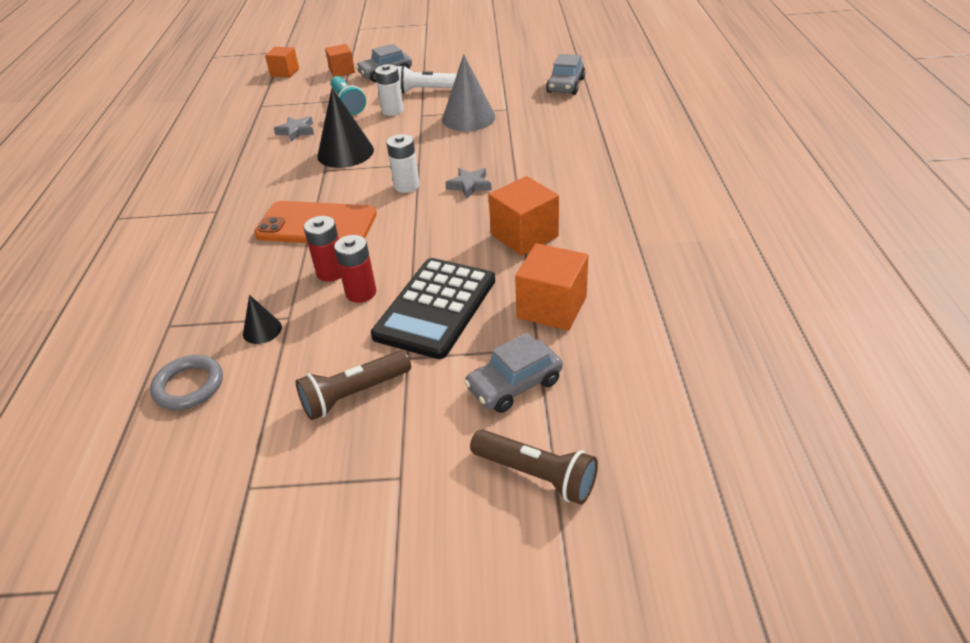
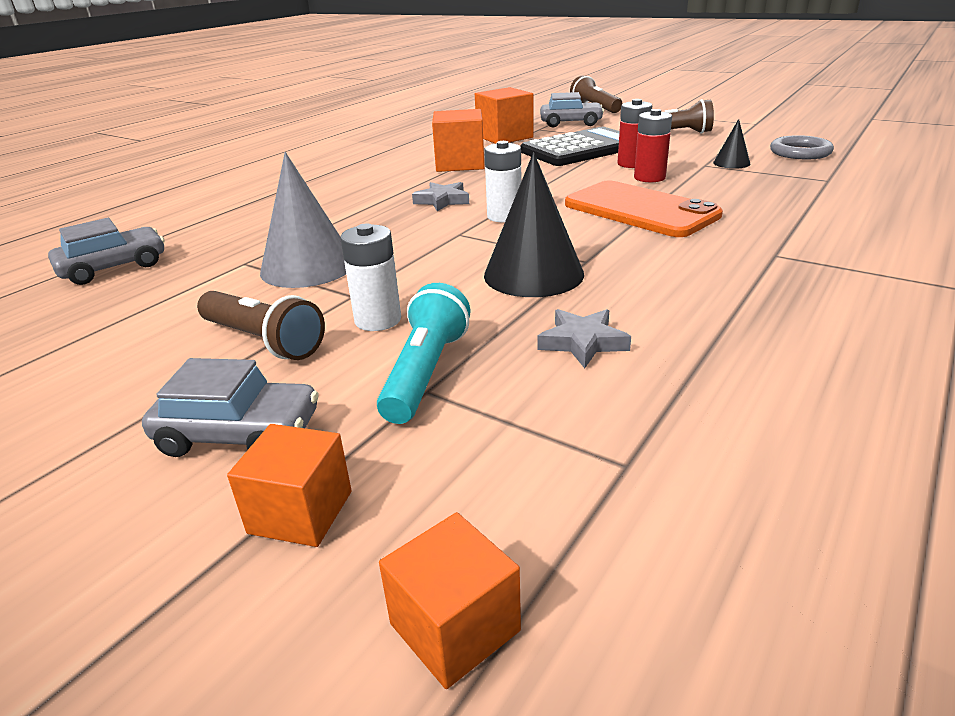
camera: 145 degrees left, 10 degrees down
white flashlight [397,65,457,94] -> brown flashlight [197,291,325,360]

